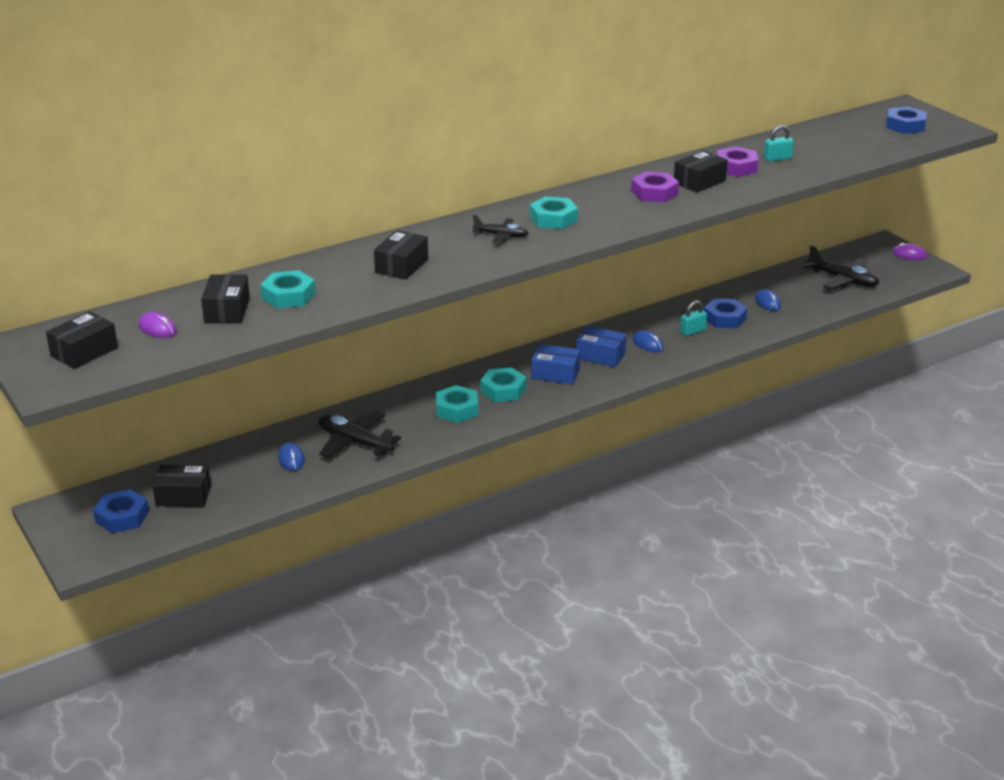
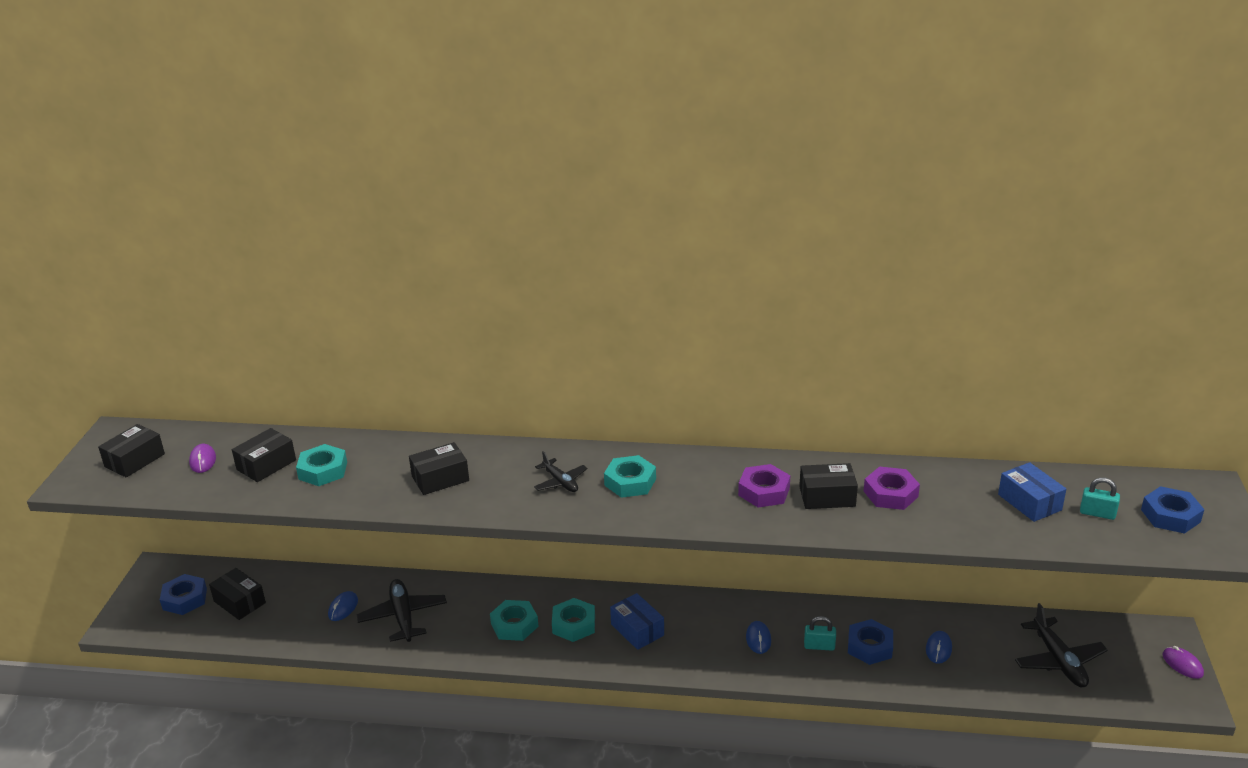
camera: 40 degrees right, 0 degrees up
black box [46,311,118,369] -> black box turned 45 degrees counterclockwise [98,424,165,477]
blue box [576,326,627,367] -> blue box moved to [998,462,1066,522]
turquoise padlock [764,125,794,162] -> turquoise padlock moved to [1080,477,1120,520]

